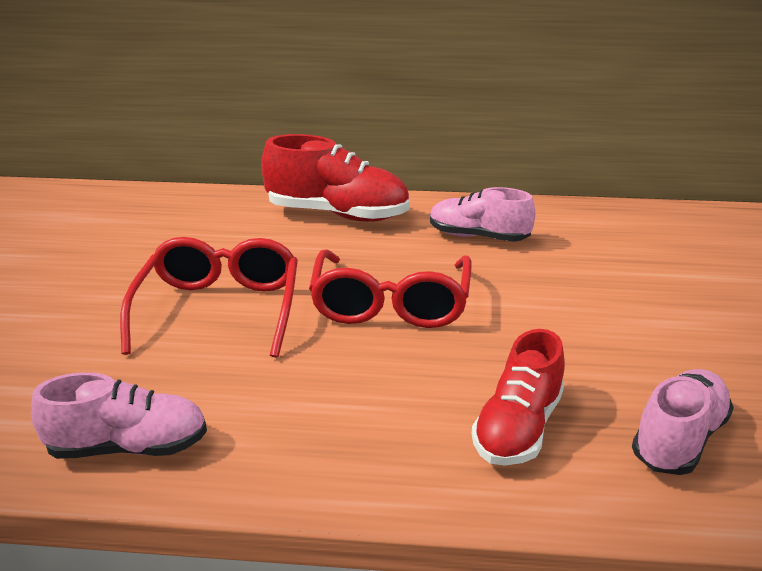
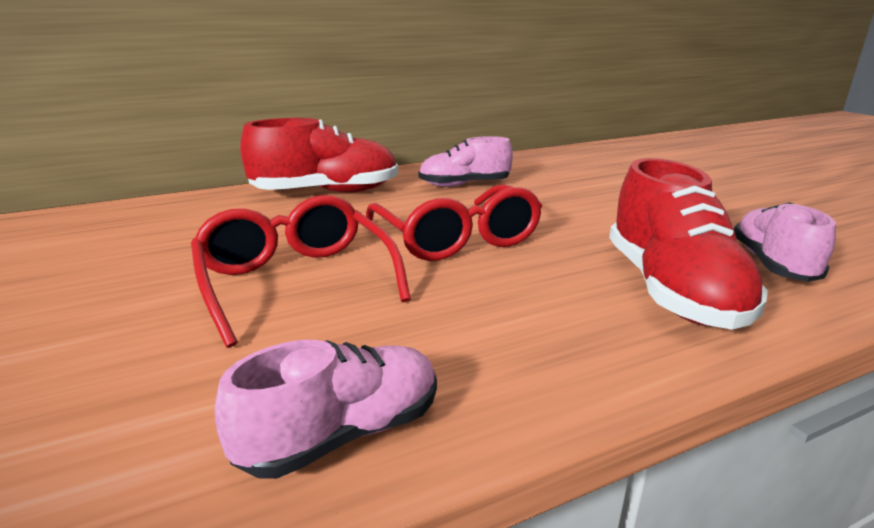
camera: 30 degrees left, 5 degrees down
red shoe [472,329,565,466] -> red shoe [609,158,768,330], size x1.52

